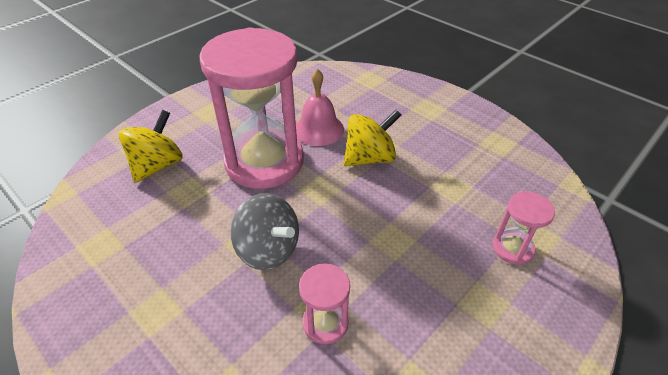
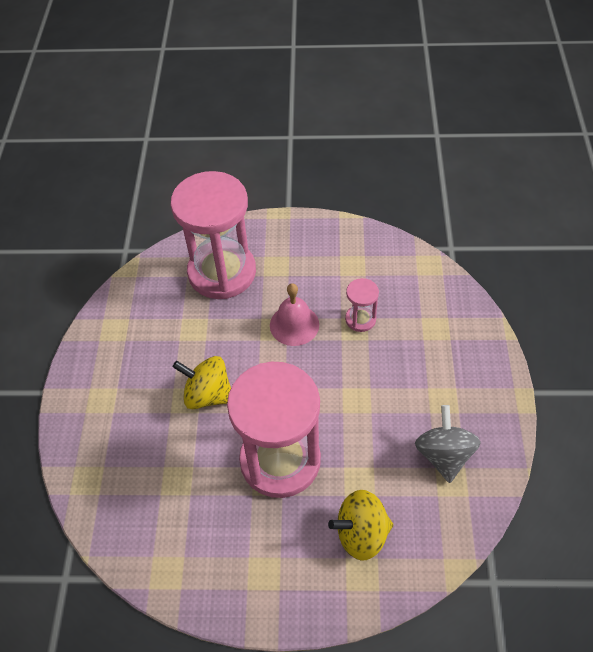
camera: 130 degrees left, 10 degrees up
grey spinning top [230,193,299,270] -> grey spinning top moved to [415,405,481,483]
pink bell [296,69,344,146] -> pink bell moved to [270,283,319,346]
pink hourglass [493,191,555,265] -> pink hourglass [171,171,256,299], size x2.33

